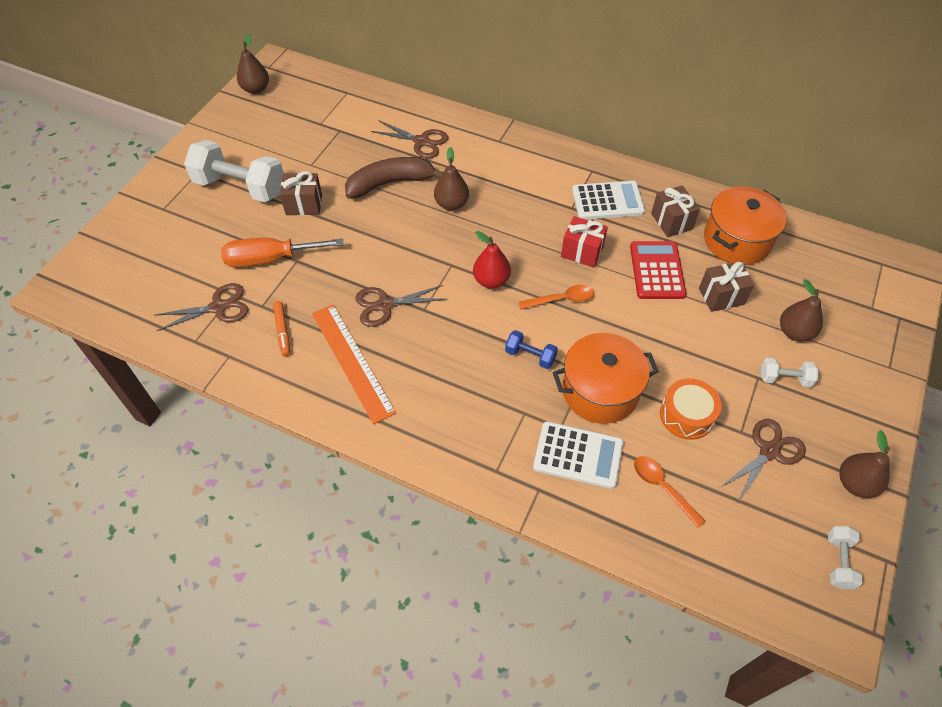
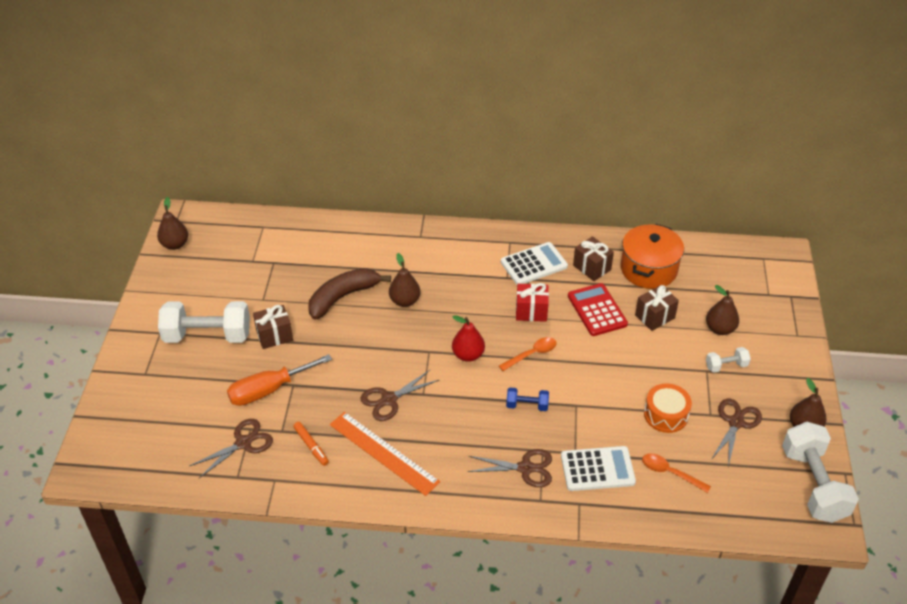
camera: 20 degrees left, 10 degrees down
brown scissors [371,120,448,158] -> brown scissors moved to [467,449,552,487]
orange pot [553,333,659,424] -> none
white dumbbell [828,526,862,590] -> white dumbbell [782,422,859,523], size x2.13

